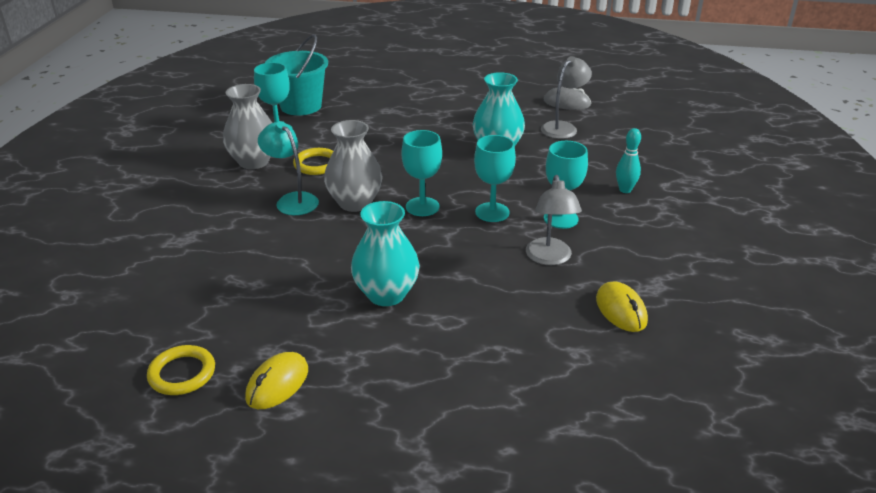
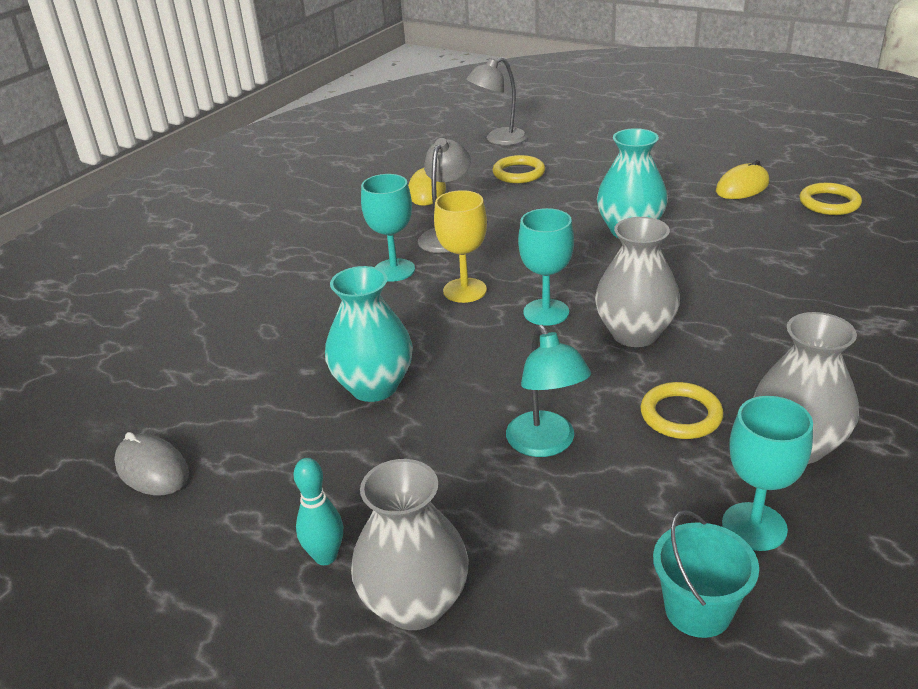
camera: 155 degrees left, 0 degrees up
turquoise lamp [258,121,319,215] -> turquoise lamp moved to [506,325,591,457]
turquoise bucket [265,34,328,115] -> turquoise bucket [653,510,759,638], size x0.64
turquoise goblet [474,135,516,222] -> yellow goblet [434,190,487,303]
grey lamp [541,56,592,139] -> grey lamp moved to [466,57,528,145]
turquoise bowling pin [616,128,641,193] -> turquoise bowling pin moved to [293,458,343,565]
none -> grey vase [351,459,469,630]
none -> yellow ring [493,155,545,183]

